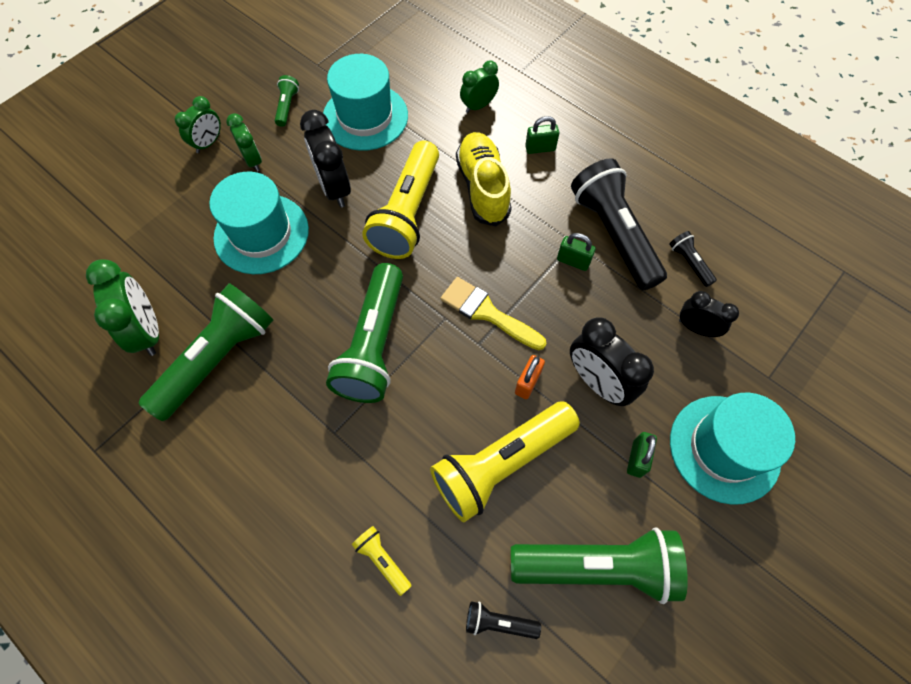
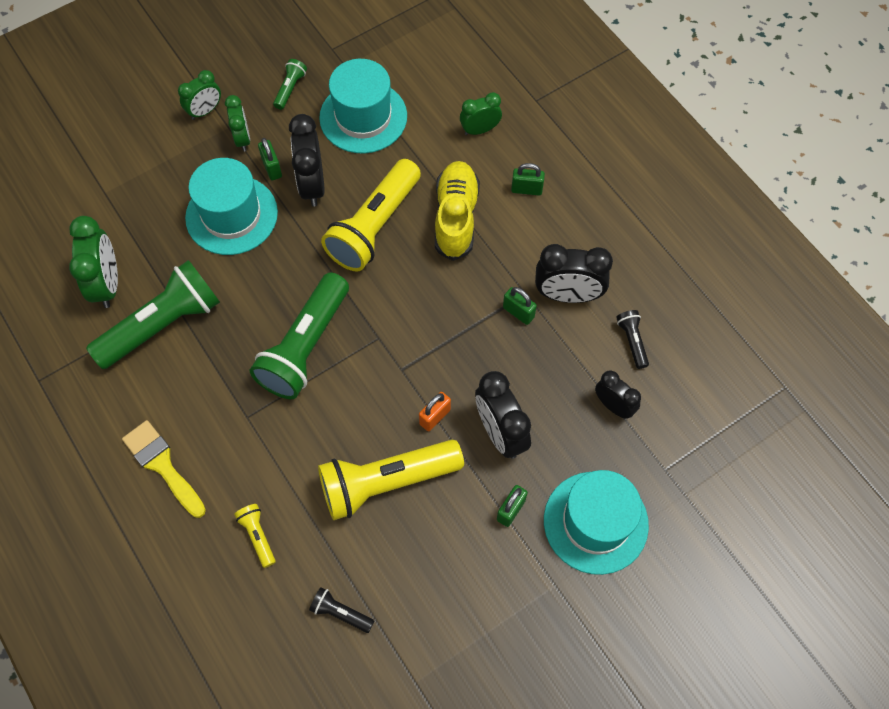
camera: 15 degrees right, 0 degrees up
yellow brush [440,277,547,350] -> yellow brush moved to [122,420,206,518]
green flashlight [511,528,688,604] -> none
black flashlight [571,158,667,290] -> black clock [535,244,613,303]
none -> green padlock [258,138,282,180]

